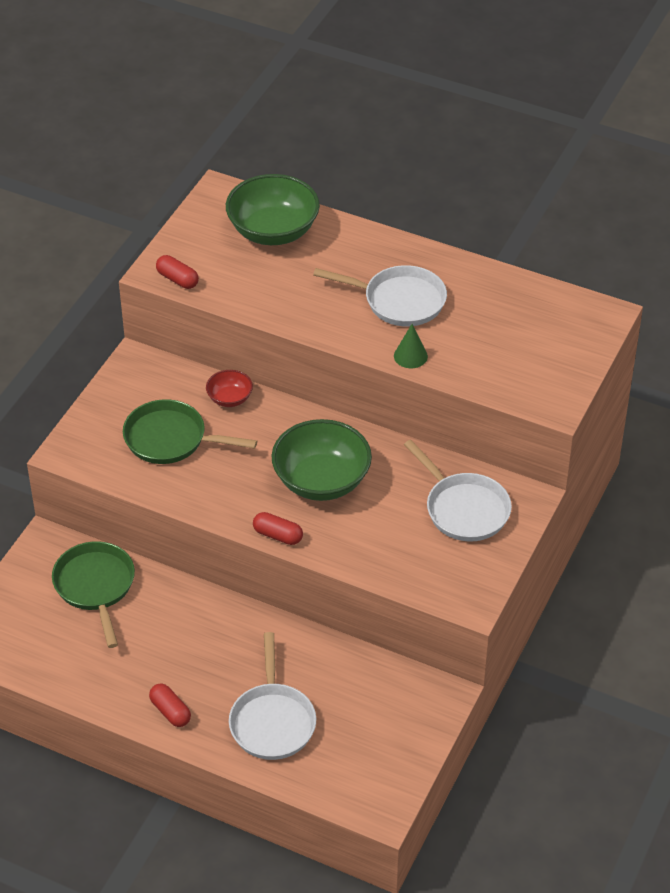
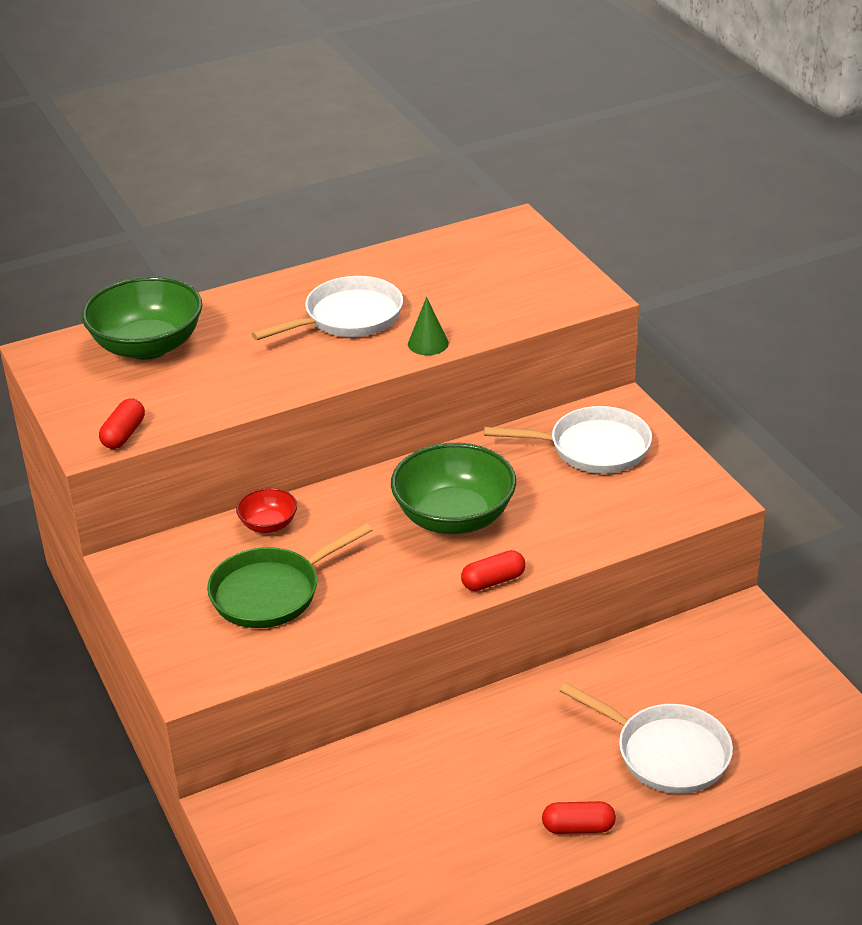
camera: 50 degrees left, 10 degrees down
green pan [52,541,135,648] -> none
red capsule [156,255,199,289] -> red capsule turned 60 degrees counterclockwise [99,398,145,449]

